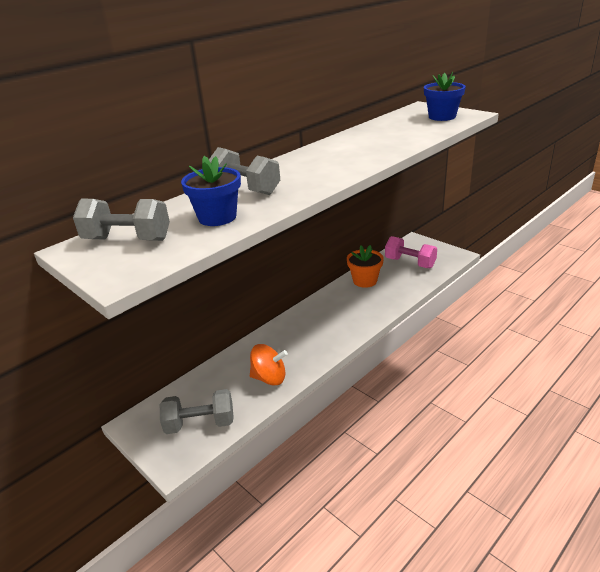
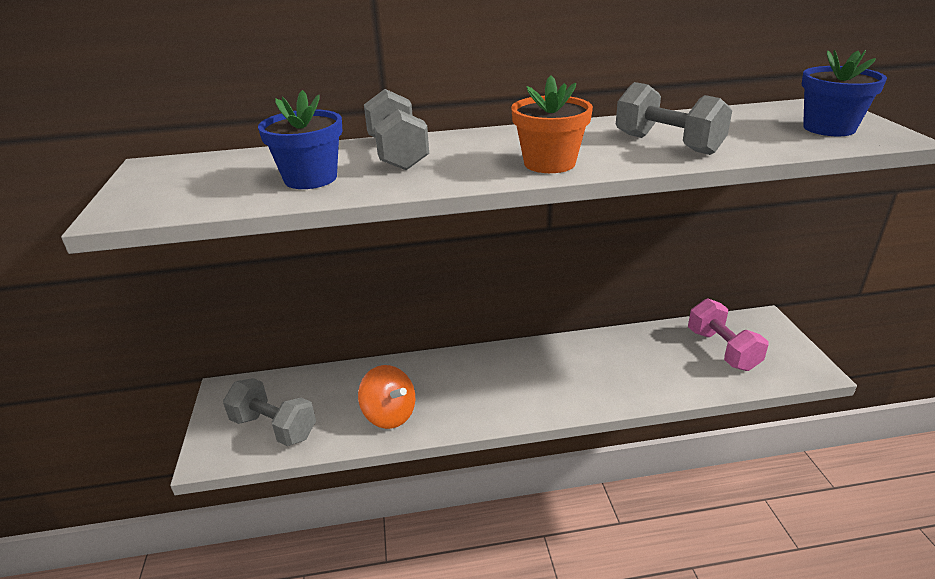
camera: 35 degrees right, 0 degrees up
grey dumbbell [73,199,170,241] -> grey dumbbell moved to [616,82,732,155]
orange flower pot [347,245,384,288] -> orange flower pot moved to [511,75,593,173]

